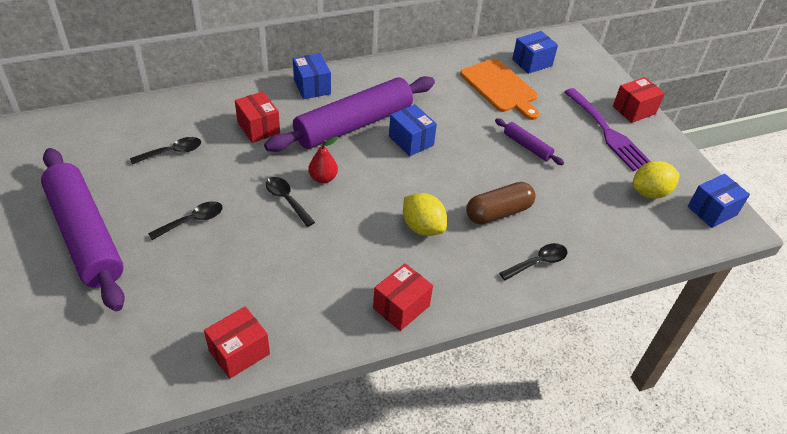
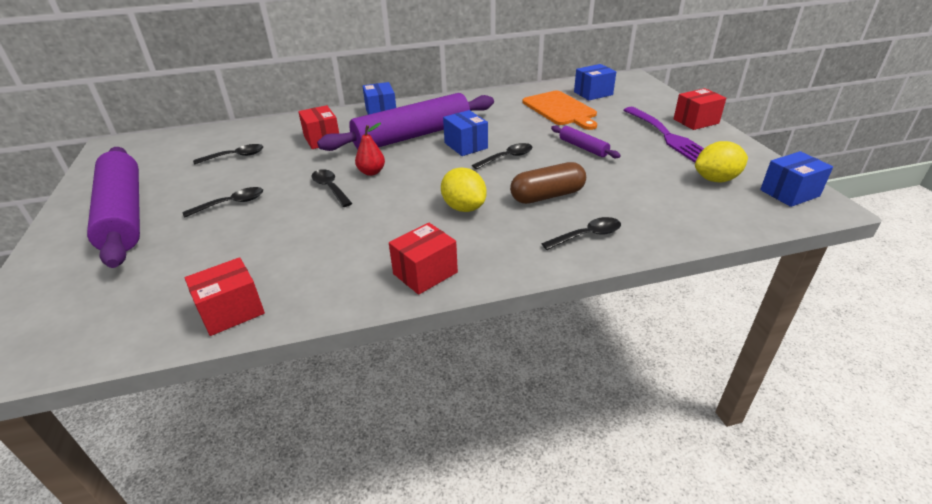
camera: 10 degrees right, 10 degrees down
none -> black spoon [472,143,532,170]

